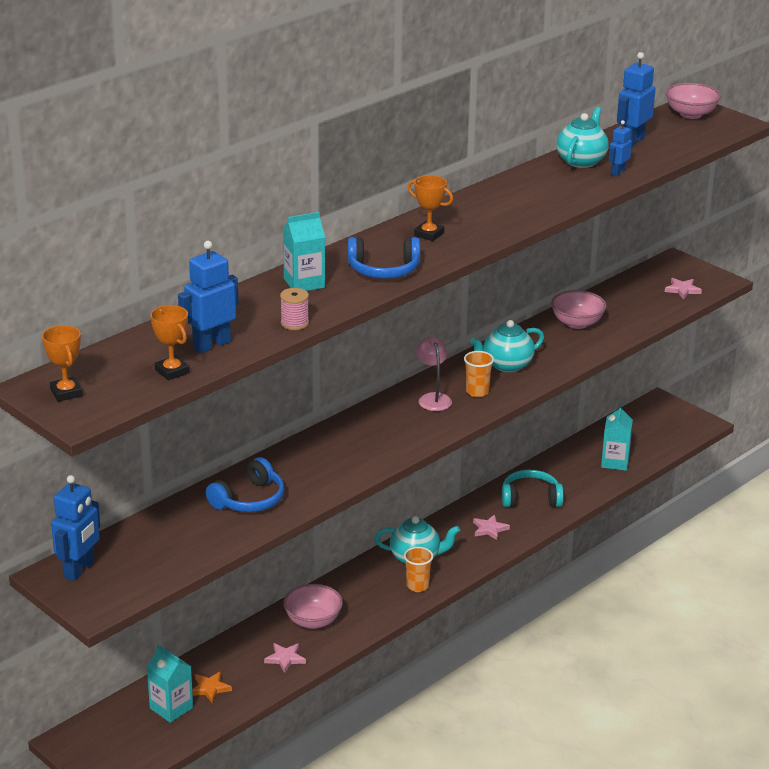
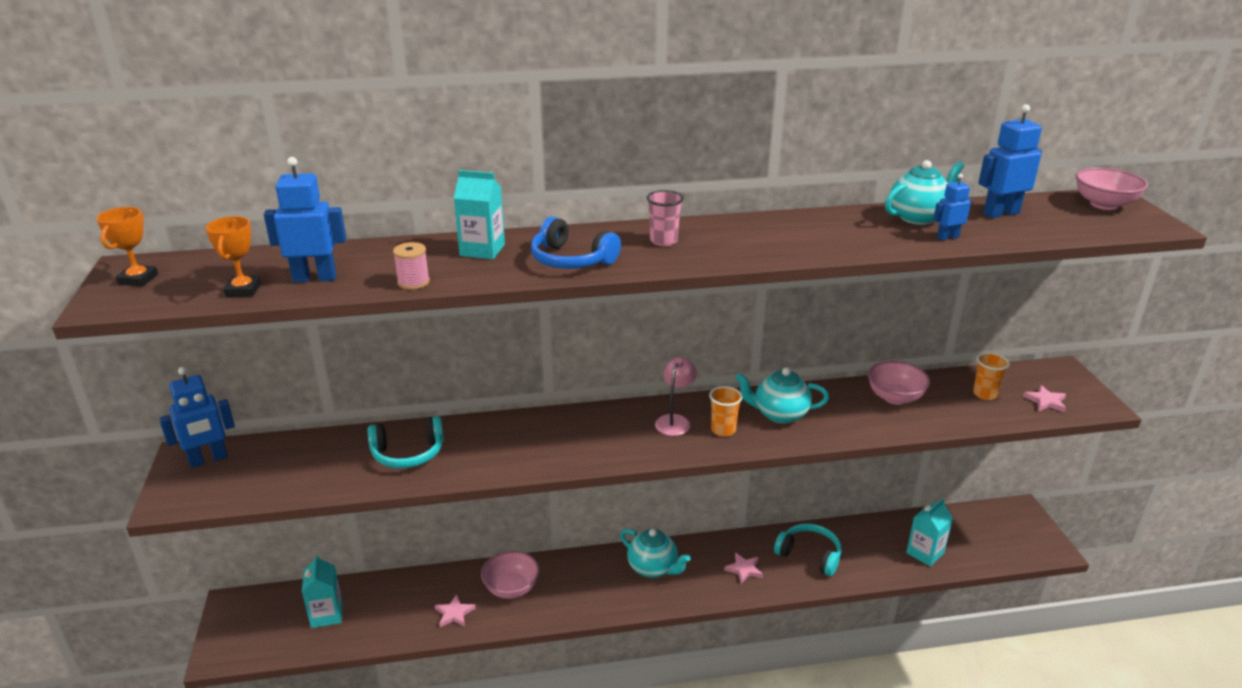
camera: 35 degrees right, 0 degrees up
orange star [192,671,232,704] -> none
blue headphones [206,457,284,512] -> turquoise headphones [367,416,444,469]
orange cup [404,547,433,592] -> orange cup moved to [973,353,1010,400]
orange trophy [408,175,453,241] -> pink cup [647,190,684,246]

